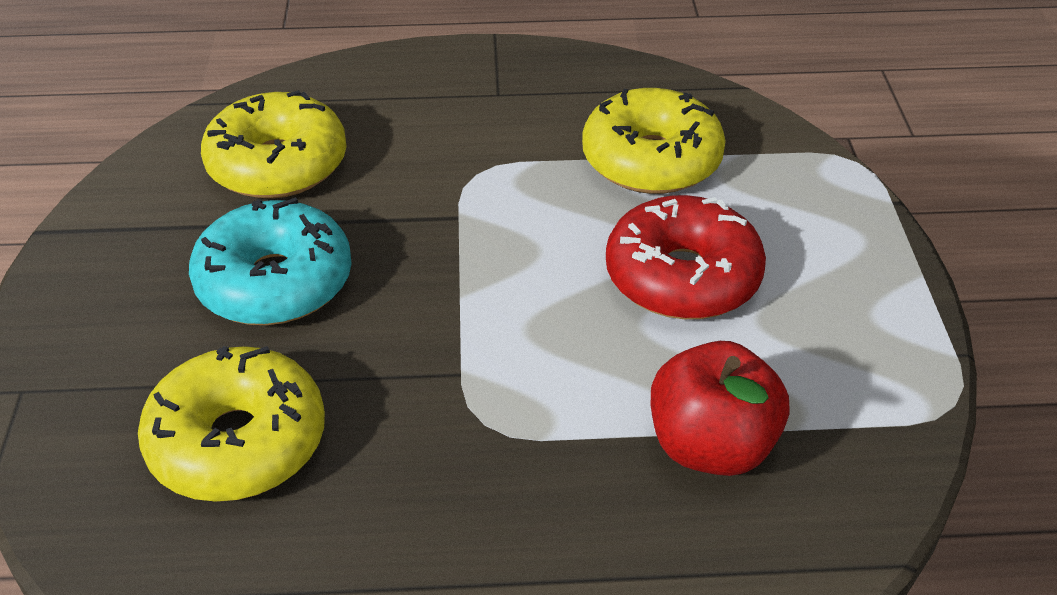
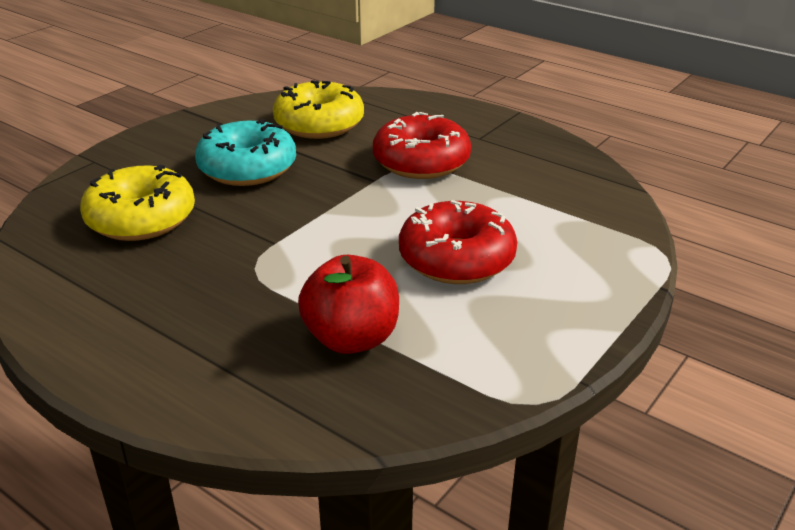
camera: 40 degrees right, 10 degrees down
yellow donut [582,88,726,194] -> none
none -> red donut [373,112,471,179]

